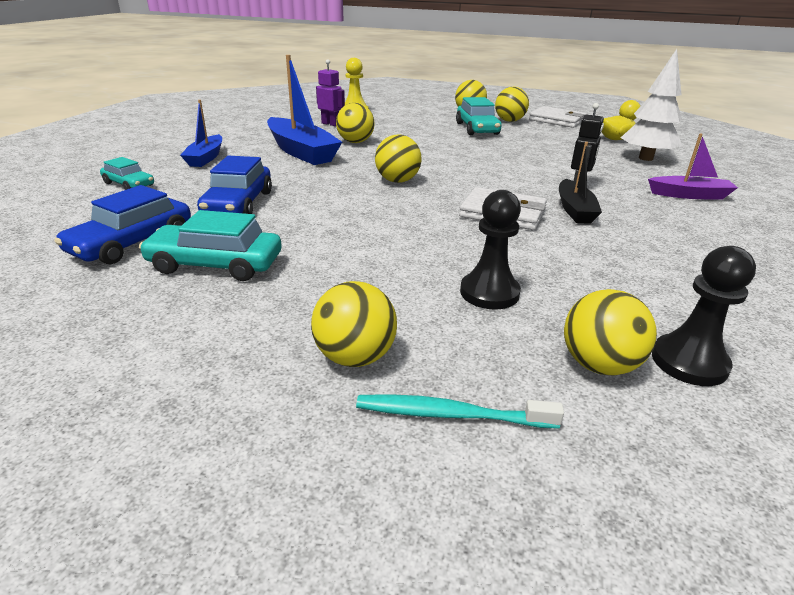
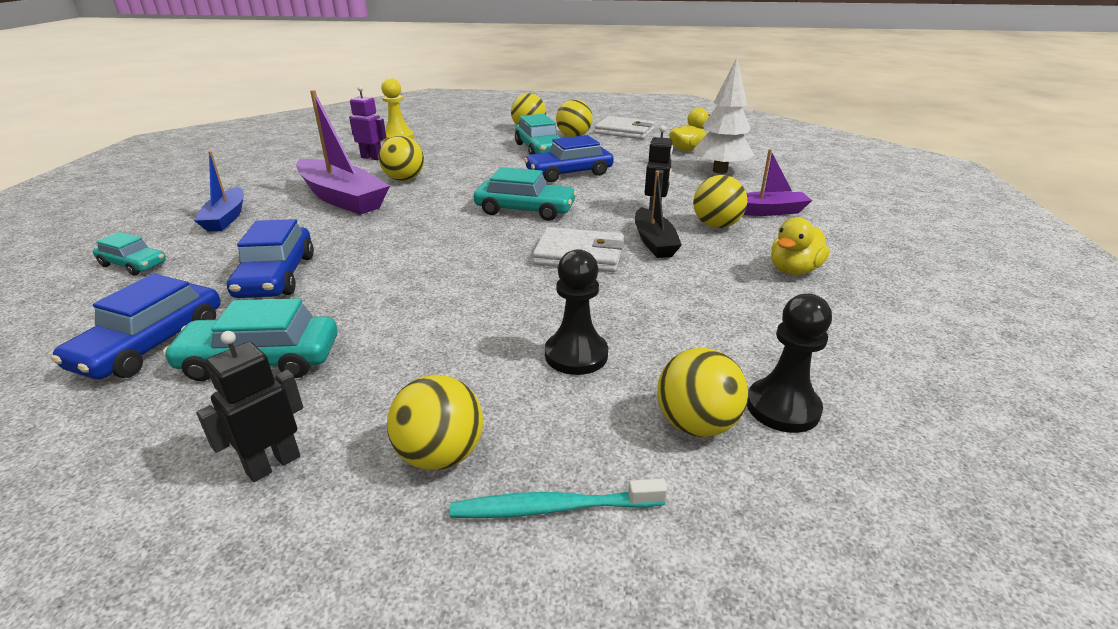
camera: 10 degrees left, 0 degrees up
blue boat [267,55,342,165] -> purple boat [296,90,390,215]
yellow ball [375,134,421,183] -> yellow ball moved to [693,175,747,228]
none -> black robot [196,331,303,482]
none -> turquoise car [473,167,577,221]
none -> blue car [524,135,614,182]
none -> yellow duck [771,217,830,275]

